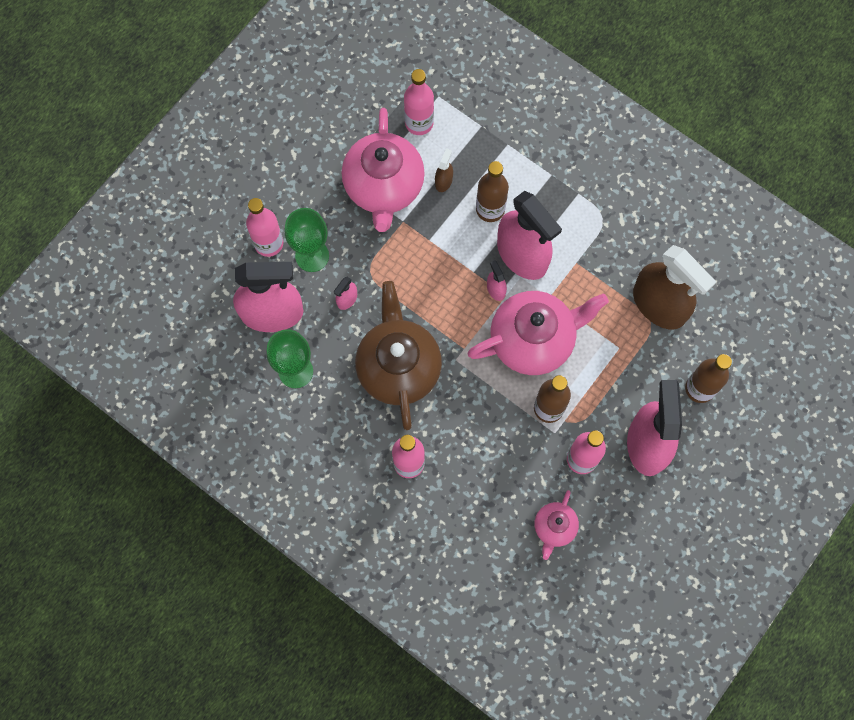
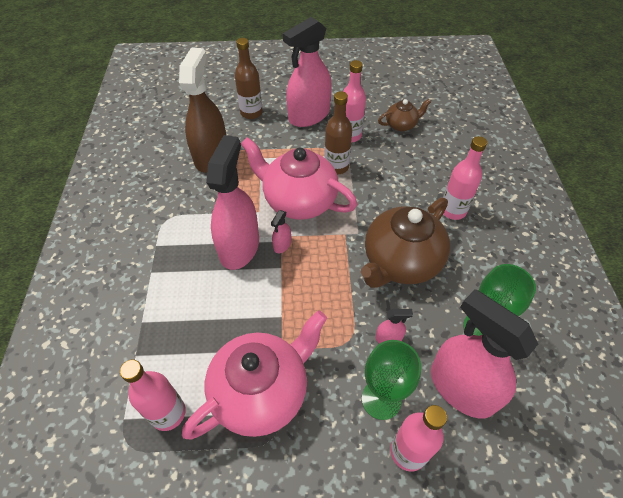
camera: 130 degrees left, 20 degrees down
brown spray bottle [435,148,453,192] -> none
brown bottle [476,161,509,222] -> none
pink teapot [534,490,579,560] -> brown teapot [378,99,431,131]

